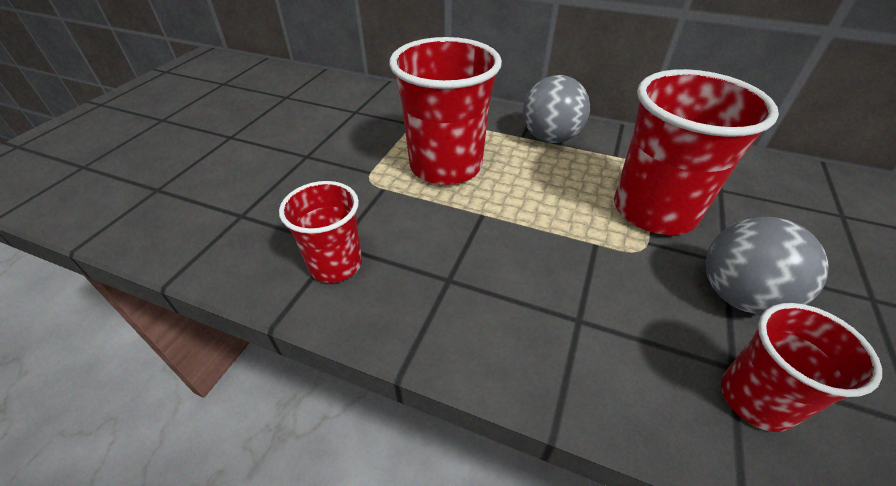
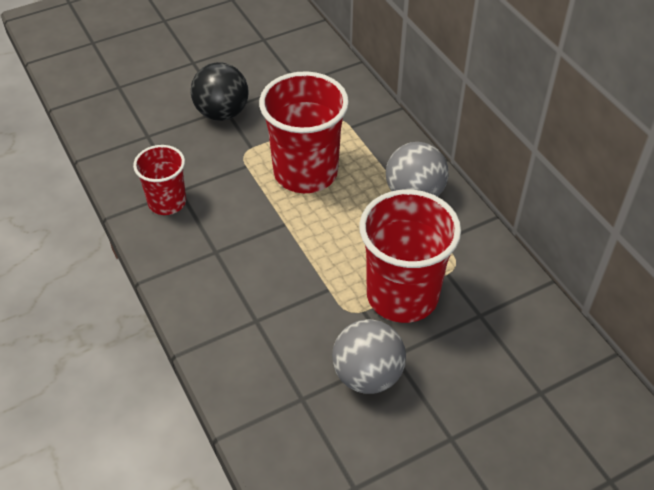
camera: 40 degrees right, 5 degrees up
red cup [721,303,882,432] -> none
none -> black ball [191,62,248,121]

